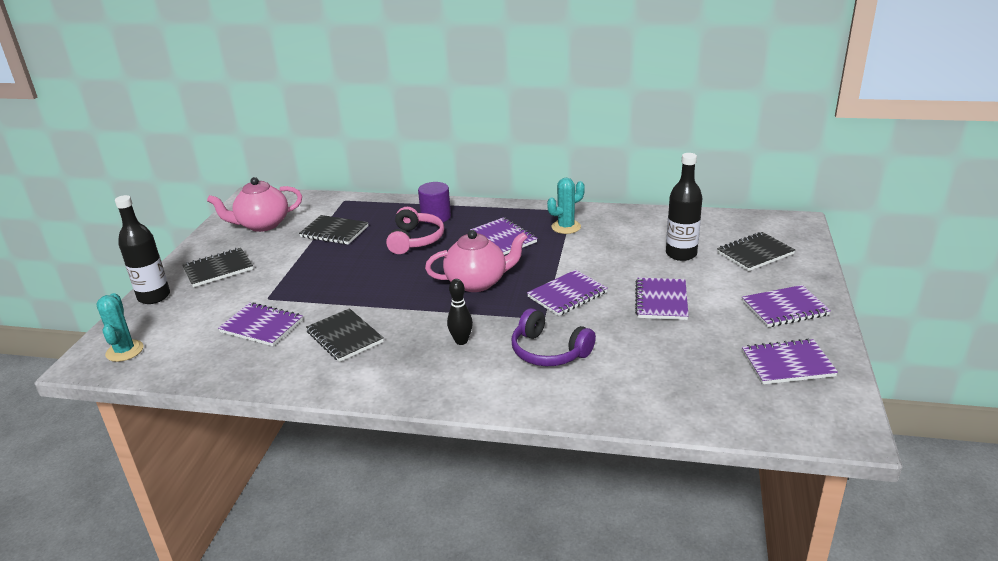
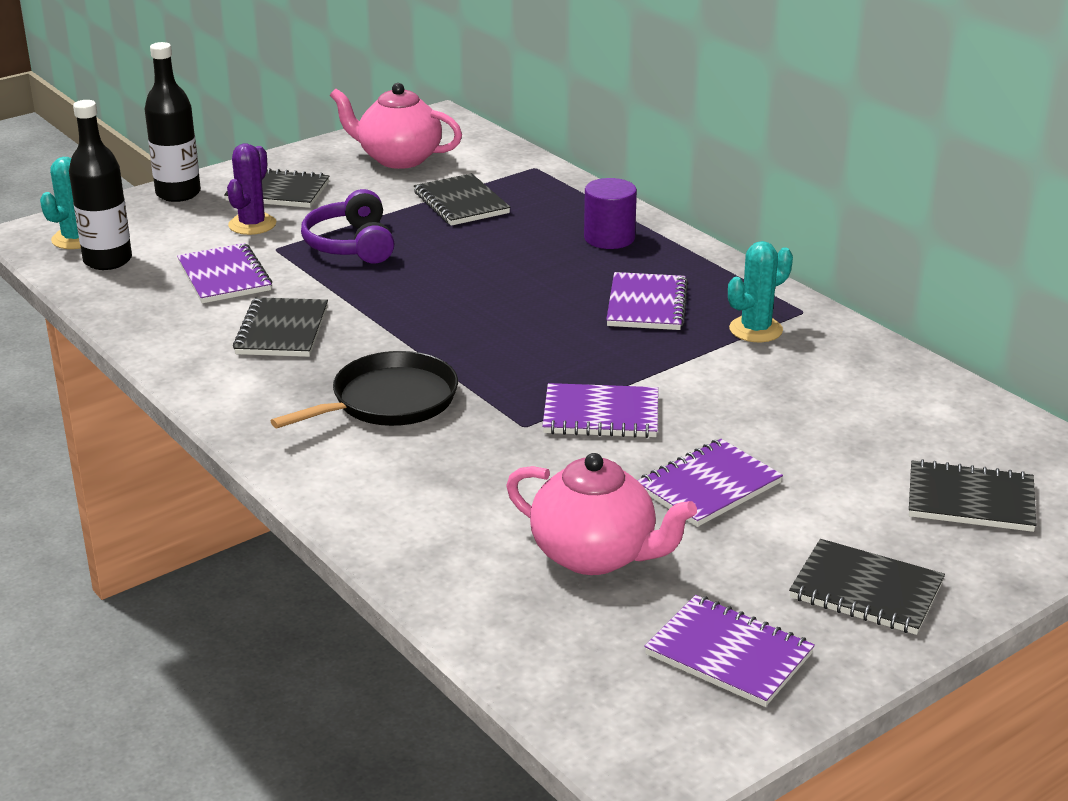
camera: 40 degrees right, 0 degrees up
pink headphones [386,207,444,254] -> none
pink teapot [425,230,528,292] -> pink teapot moved to [506,453,697,575]
black bowling pin [447,279,473,345] -> black pan [270,351,458,428]
purple headphones [511,308,596,366] -> purple headphones moved to [301,189,395,263]
turquoise cactus [547,178,585,234] -> turquoise cactus turned 45 degrees counterclockwise [728,241,793,342]
black bottle [666,153,702,261] -> black bottle moved to [69,100,132,270]
purple notebook [742,285,831,327] -> black notebook [789,539,945,635]
none -> purple cactus [227,143,276,235]

